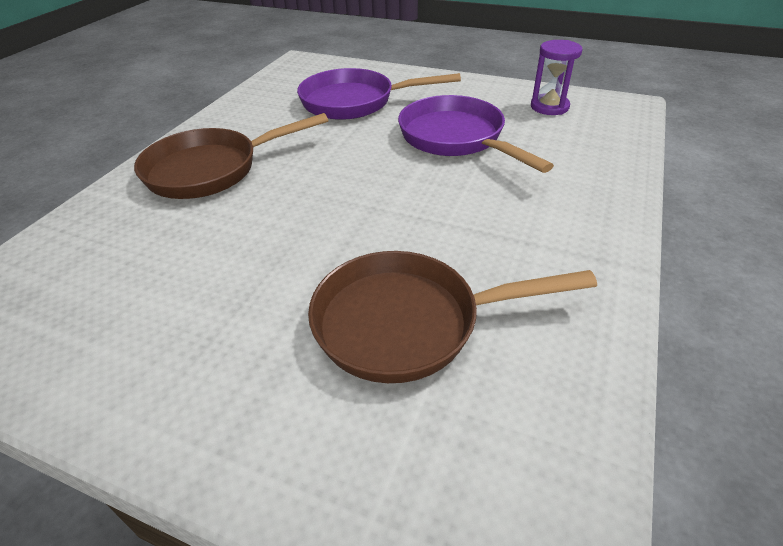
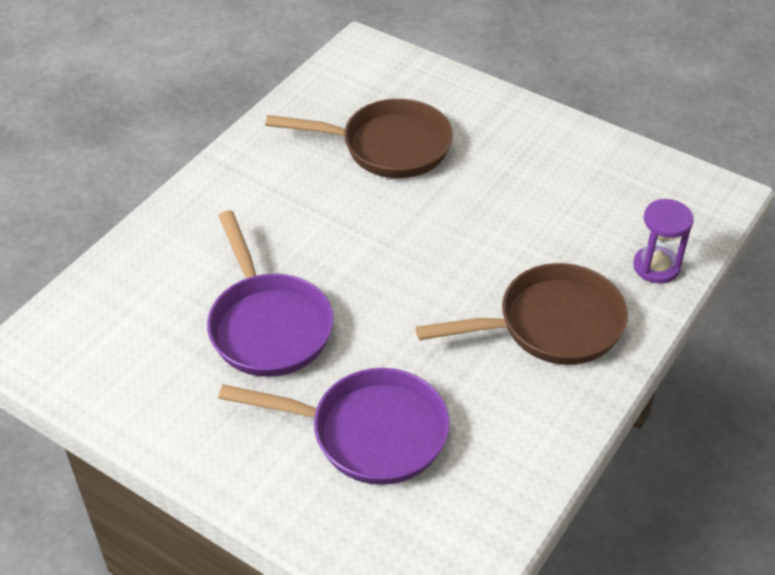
camera: 170 degrees left, 5 degrees up
purple hourglass [531,40,583,115] -> purple hourglass moved to [633,199,694,284]

